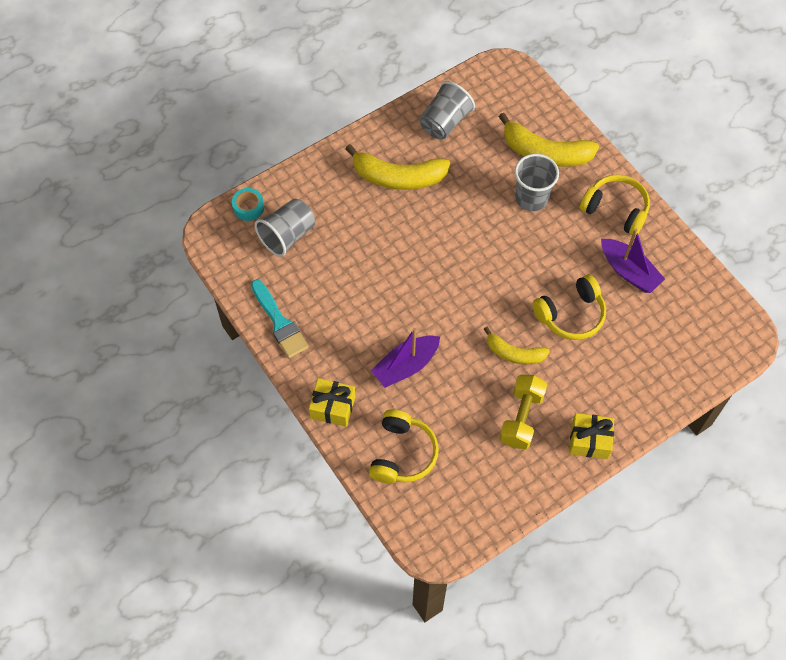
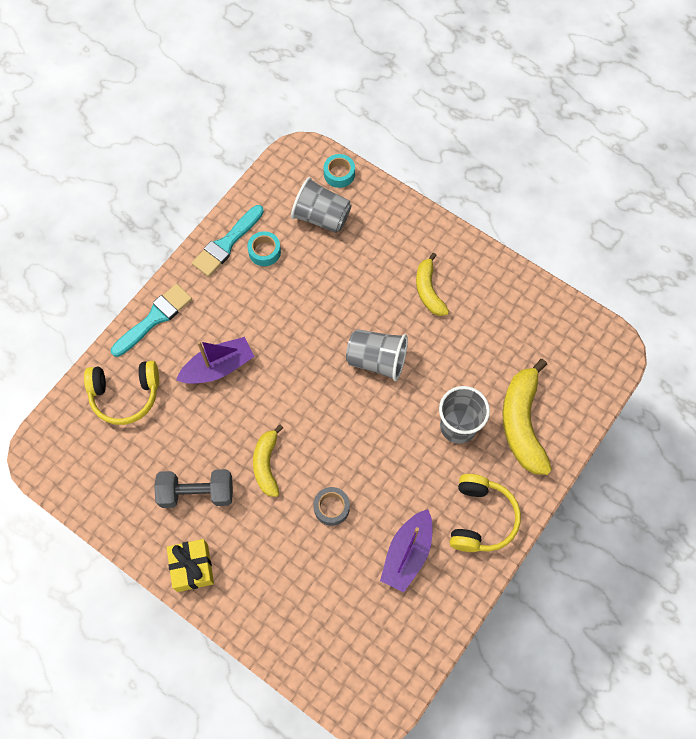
camera: 70 degrees right, 5 degrees up
yellow gift [309,378,356,427] -> turquoise brush [111,284,192,357]
yellow banana [345,144,450,190] -> yellow banana [416,253,449,316], size x0.61
purple boat [371,328,440,388] -> purple boat turned 120 degrees clockwise [176,337,255,384]
grey cup [420,81,475,139] -> grey cup moved to [346,329,408,381]
yellow dumbbell [499,375,547,449] -> grey dumbbell [154,469,233,508]
yellow headphones [532,274,606,340] -> grey tape [313,487,350,526]
none -> turquoise tape [247,231,281,266]

